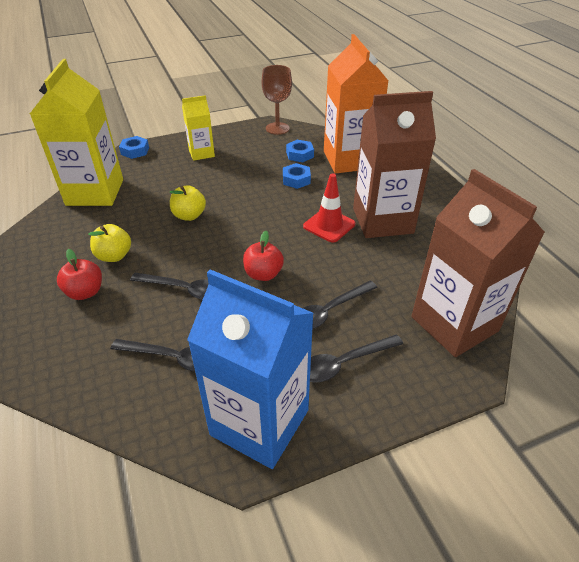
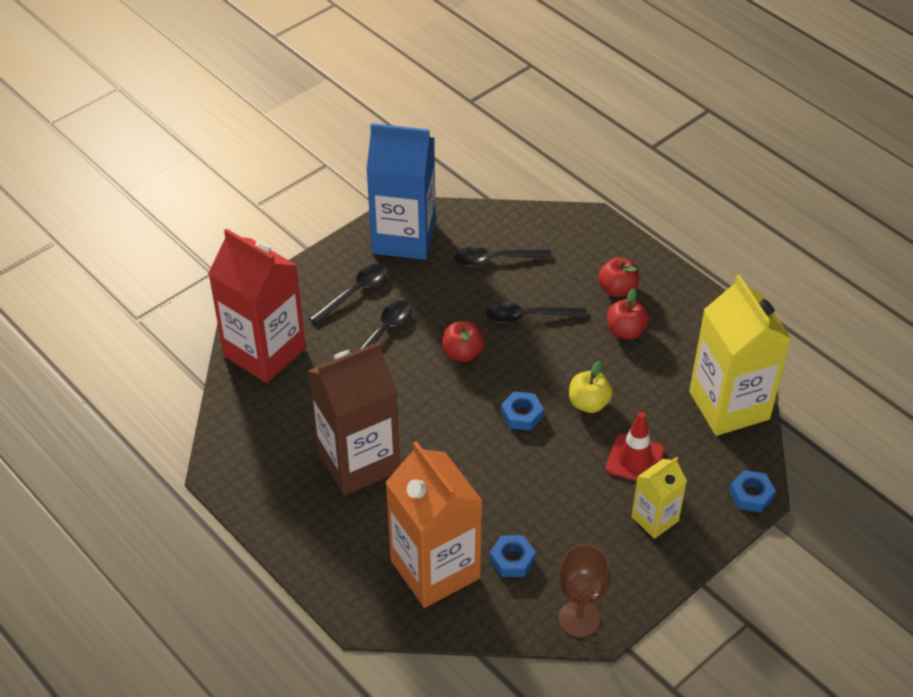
camera: 160 degrees right, 5 degrees up
yellow apple [88,224,131,262] -> red apple [607,289,649,340]
blue nut [283,163,311,189] -> blue nut moved to [501,391,544,431]
red traffic cone [303,173,355,243] -> red traffic cone moved to [606,412,665,482]
brown carton [411,169,545,357] -> red carton [208,228,306,383]

